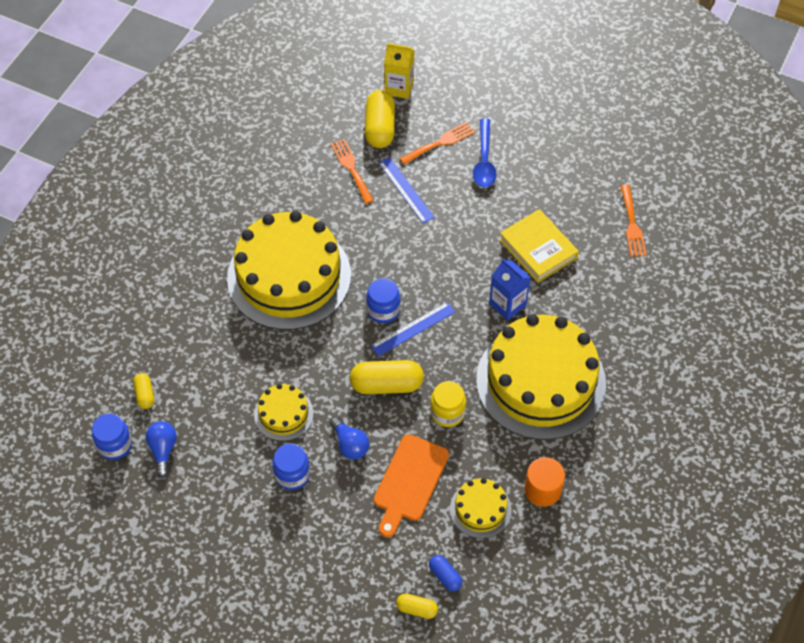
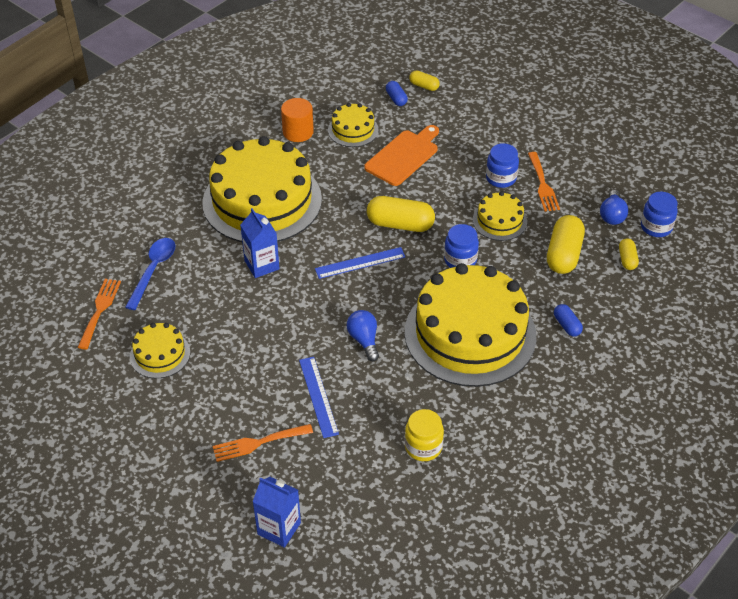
camera: 165 degrees left, 10 degrees down
orange fork [330,139,374,204] -> orange fork moved to [528,152,560,211]
blue light bulb [330,417,369,459] -> blue light bulb moved to [347,310,379,362]
yellow capsule [365,90,395,148] -> yellow capsule moved to [547,215,585,274]
blue jar [366,278,401,323] -> blue jar moved to [444,224,479,268]
yellow carton [384,43,414,99] -> blue carton [253,477,301,548]
yellow jar [430,381,466,427] -> yellow jar moved to [405,409,444,461]
blue spoon [473,118,497,187] -> blue spoon moved to [125,238,175,310]
yellow book [500,209,579,283] -> none
none -> yellow cake [130,323,190,378]
none -> blue capsule [554,304,583,336]

